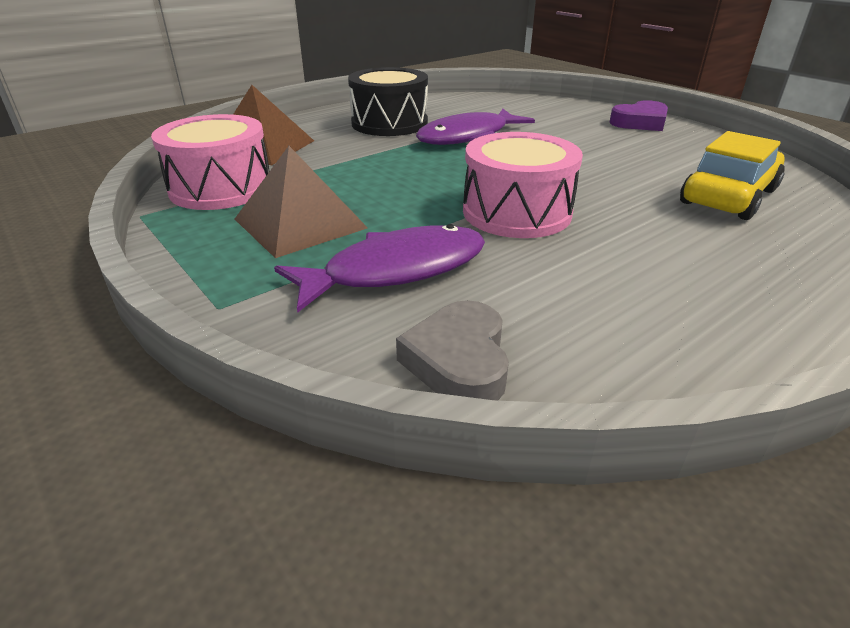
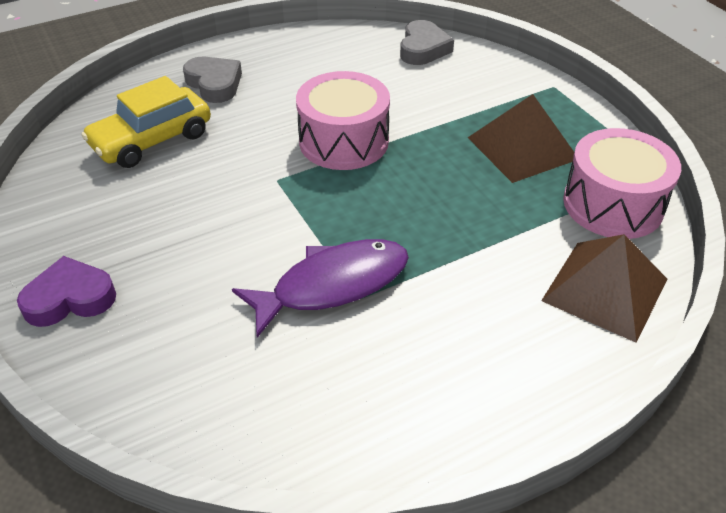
camera: 170 degrees left, 10 degrees up
purple fish [274,224,485,312] -> none
black drum [348,67,428,136] -> none
none -> grey heart [183,57,242,103]

